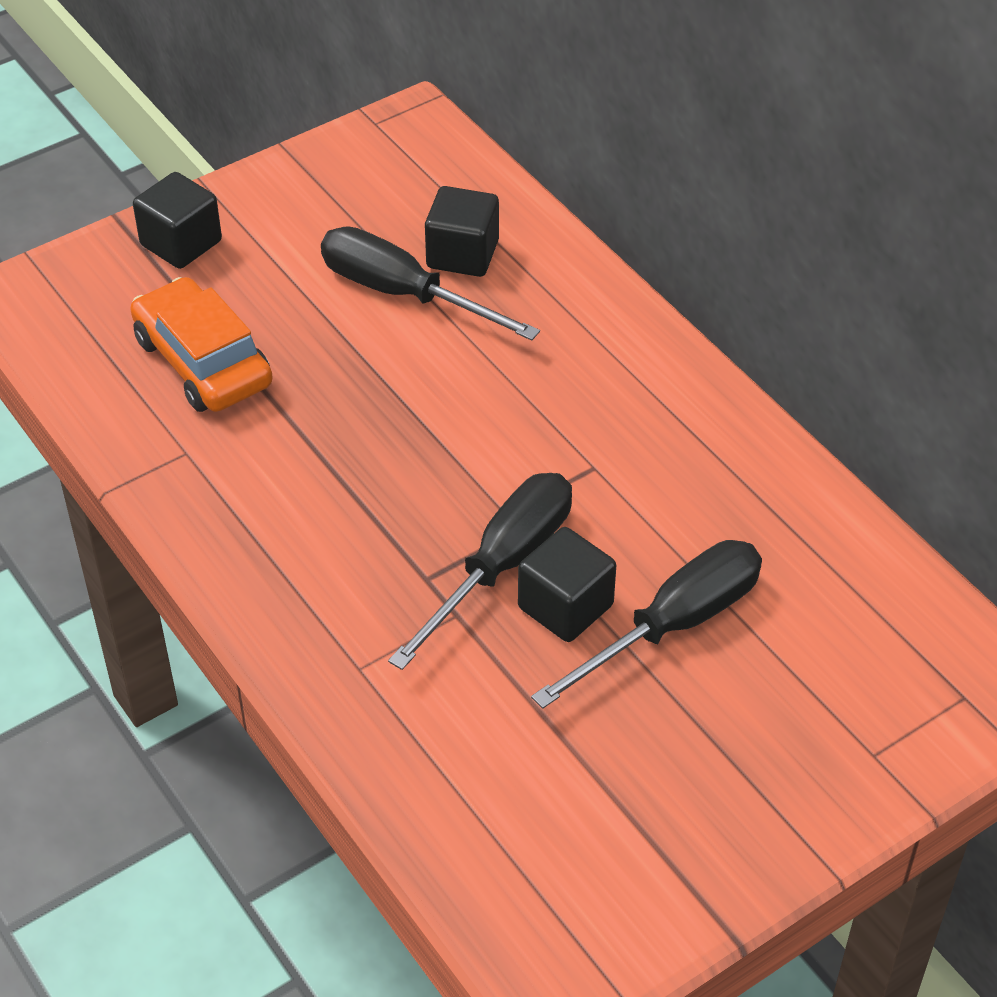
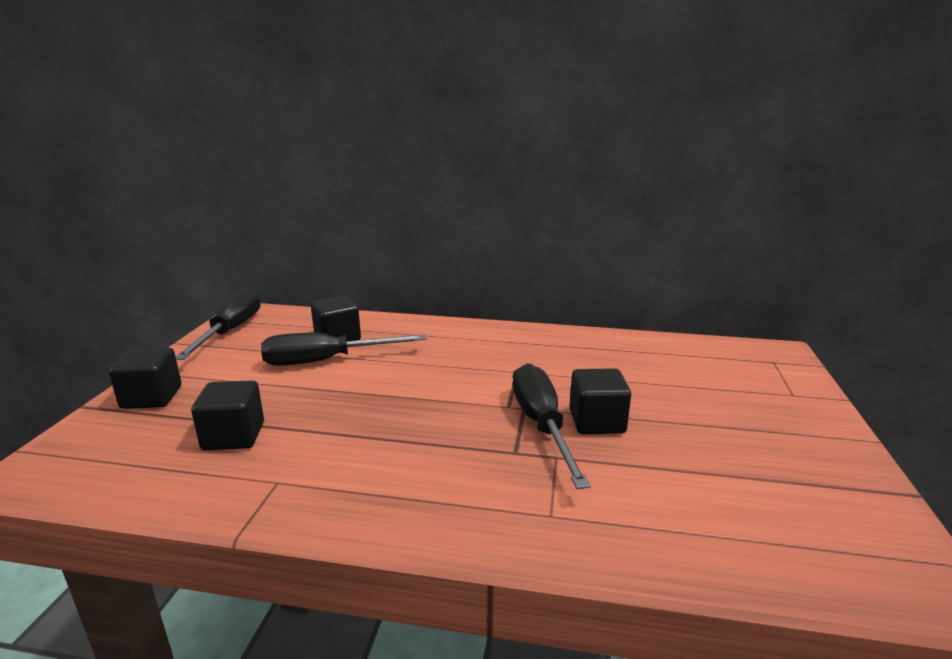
camera: 45 degrees left, 25 degrees down
orange car [130,277,273,412] -> black cube [191,380,264,450]
black screwdriver [531,540,762,709] -> black screwdriver moved to [176,289,261,360]

